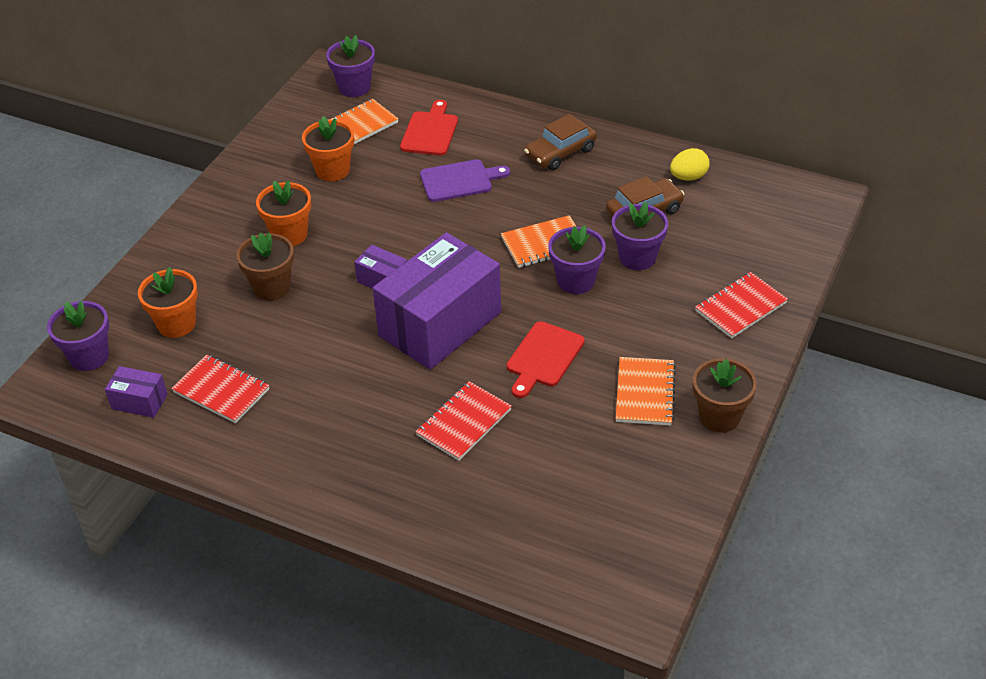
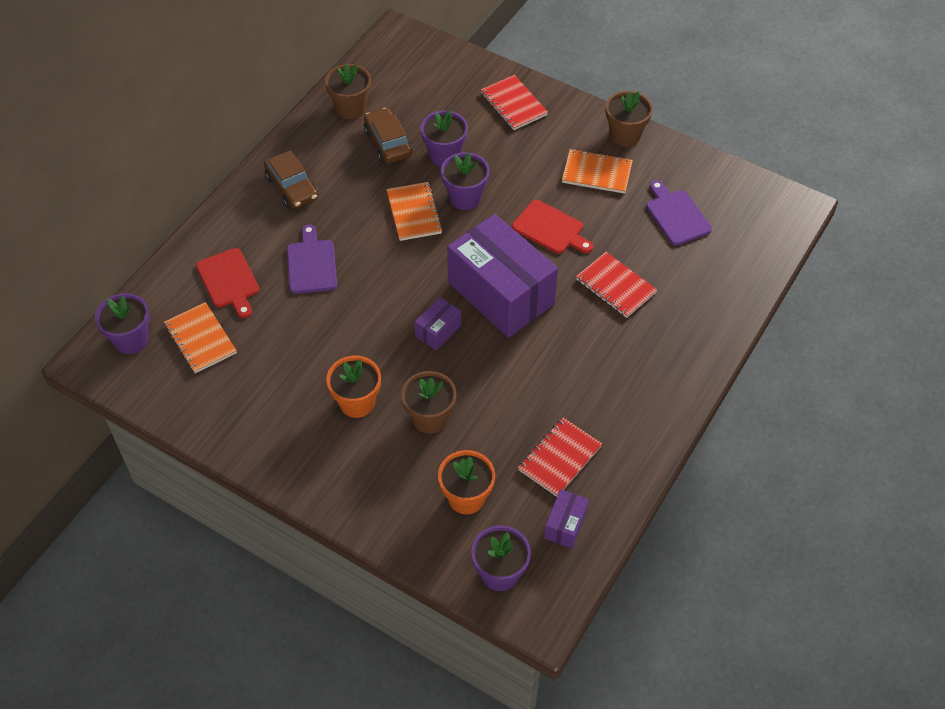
camera: 85 degrees left, 10 degrees up
orange flower pot [302,116,354,181] -> none
red cutting board [400,100,458,156] -> red cutting board turned 135 degrees counterclockwise [196,248,259,318]
yellow egg [670,148,710,181] -> brown flower pot [325,64,371,119]
none -> purple cutting board [646,180,712,246]

